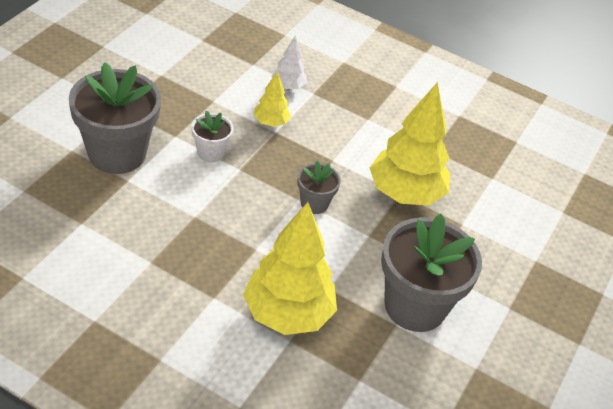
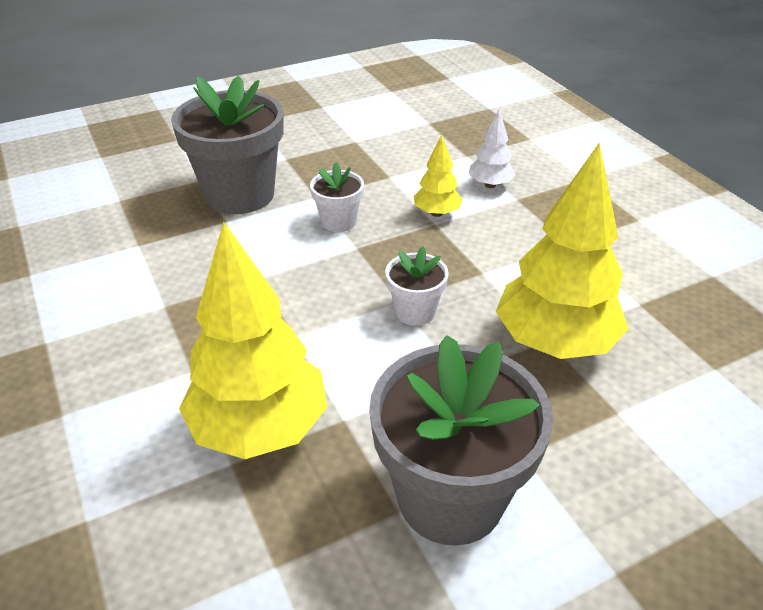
camera: 40 degrees right, 5 degrees down
grey flower pot [297,160,341,214] -> white flower pot [385,246,449,326]

